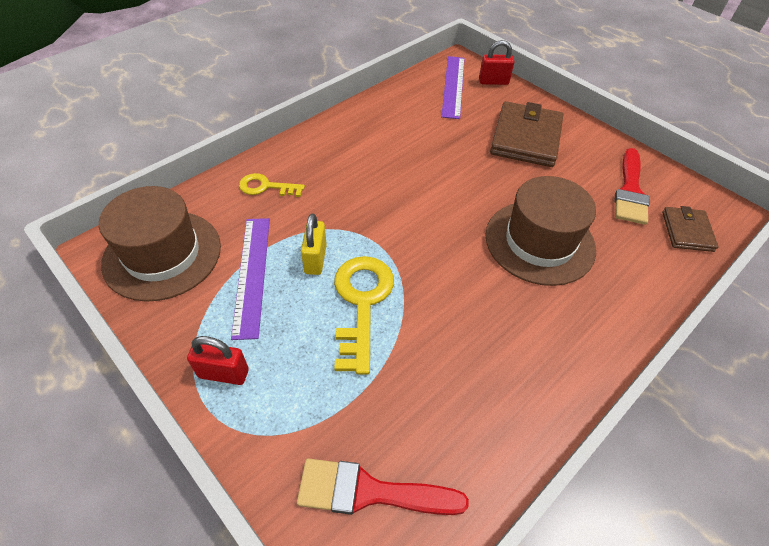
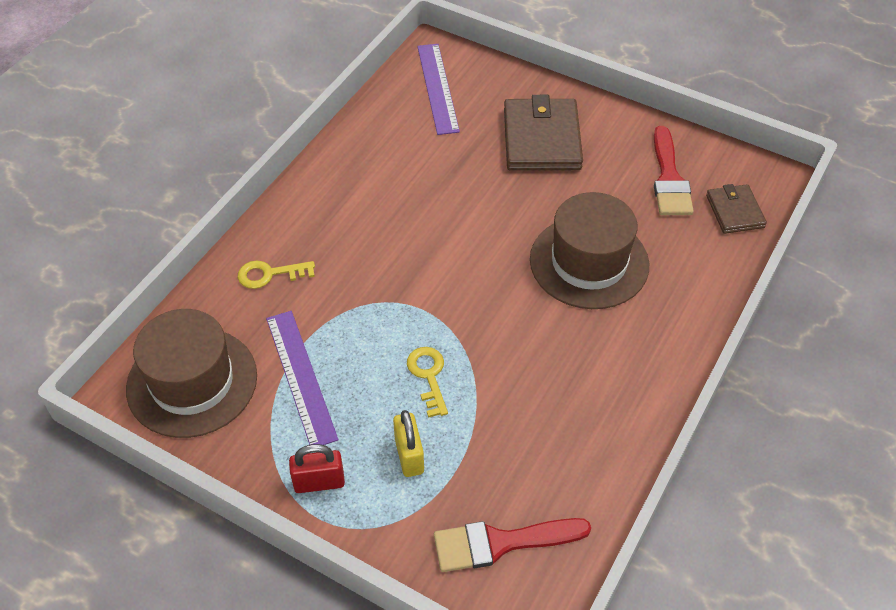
camera: 15 degrees left, 0 degrees up
yellow padlock [301,213,327,275] -> yellow padlock moved to [393,410,424,477]
yellow key [334,256,394,375] -> yellow key [407,347,448,418], size x0.58
red padlock [479,40,514,85] -> none

